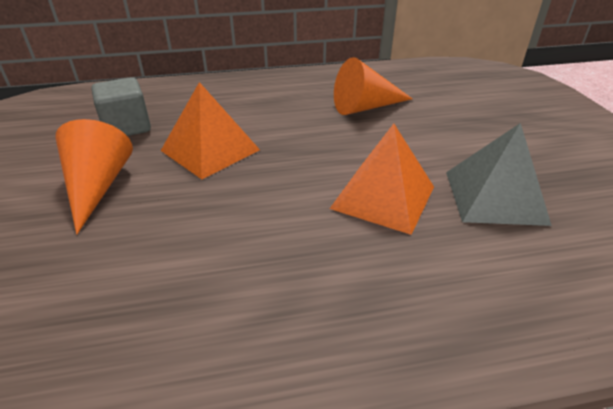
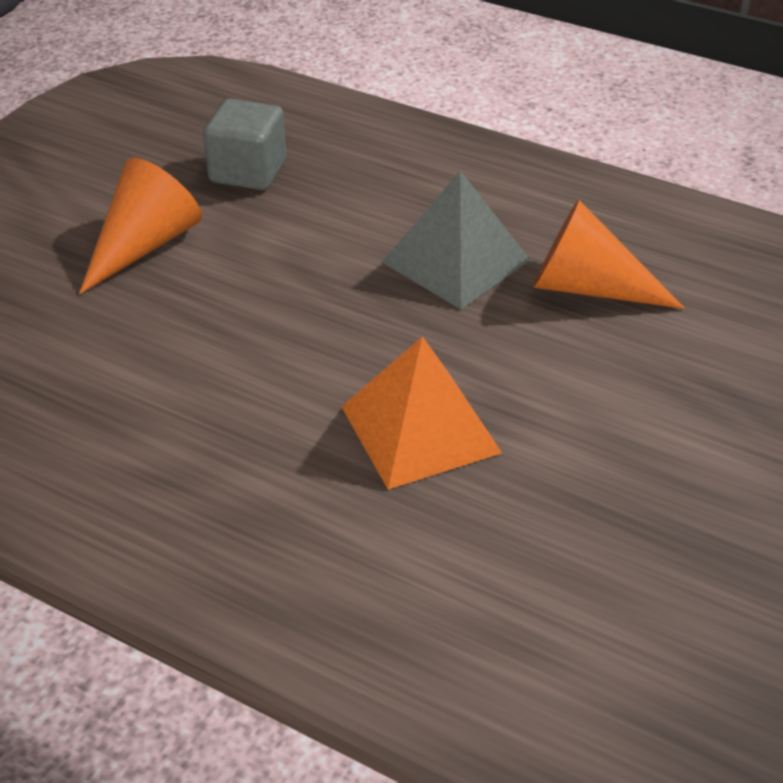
camera: 40 degrees right, 5 degrees up
orange pyramid [161,82,260,179] -> none
grey pyramid [446,123,552,226] -> grey pyramid moved to [382,171,530,309]

